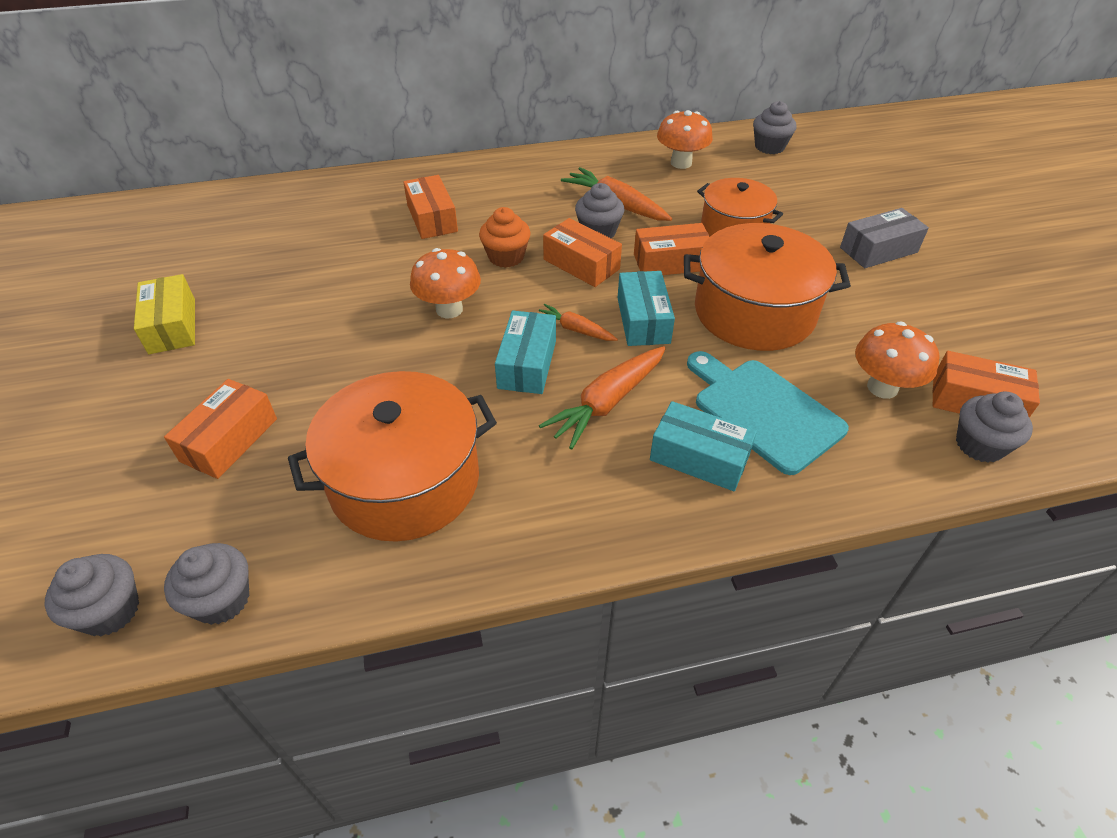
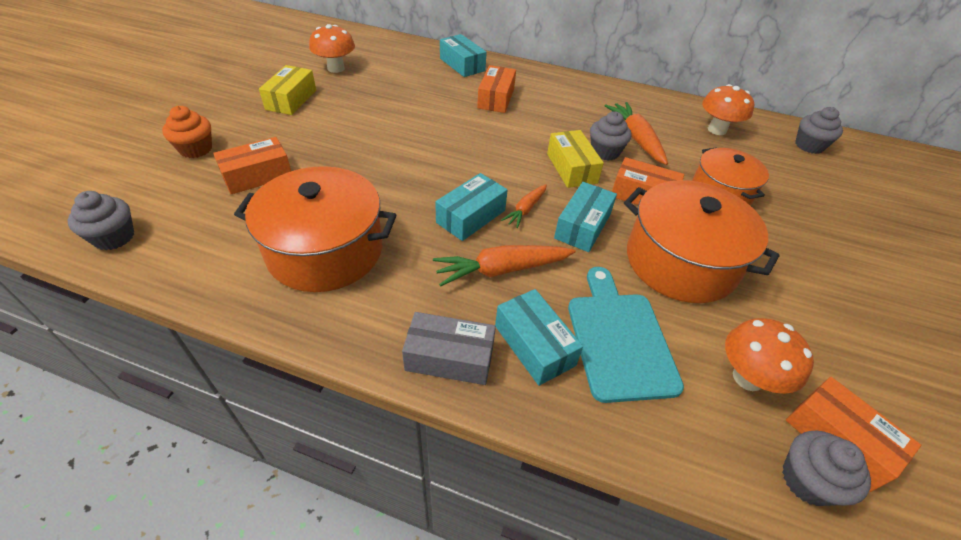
camera: 30 degrees right, 0 degrees up
grey cupcake [164,543,249,625] -> none
orange mushroom [410,248,481,318] -> orange mushroom moved to [309,24,355,73]
orange cupcake [479,207,531,268] -> orange cupcake moved to [162,106,212,158]
orange carrot [539,304,618,341] -> orange carrot turned 120 degrees counterclockwise [501,184,547,228]
orange box [543,218,622,287] -> yellow box [547,130,604,188]
grey box [840,208,929,268] -> grey box moved to [402,312,496,385]
none -> turquoise box [440,34,487,77]

